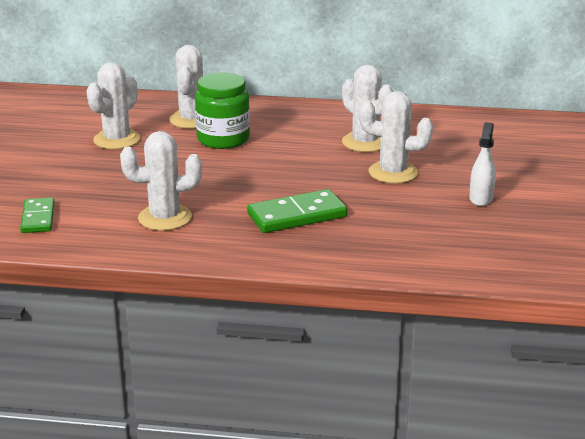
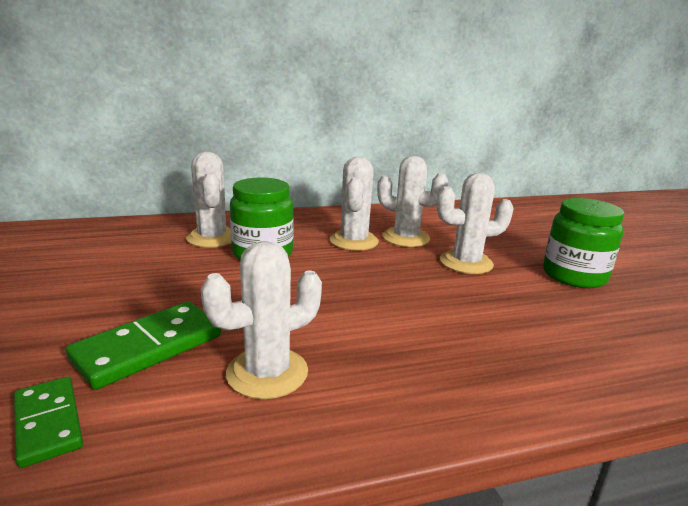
camera: 25 degrees left, 5 degrees down
white cactus [86,62,140,149] -> white cactus moved to [330,157,379,251]
green domino [247,189,347,233] -> green domino moved to [66,302,221,390]
white spray bottle [469,122,496,206] -> green jar [543,198,624,288]

